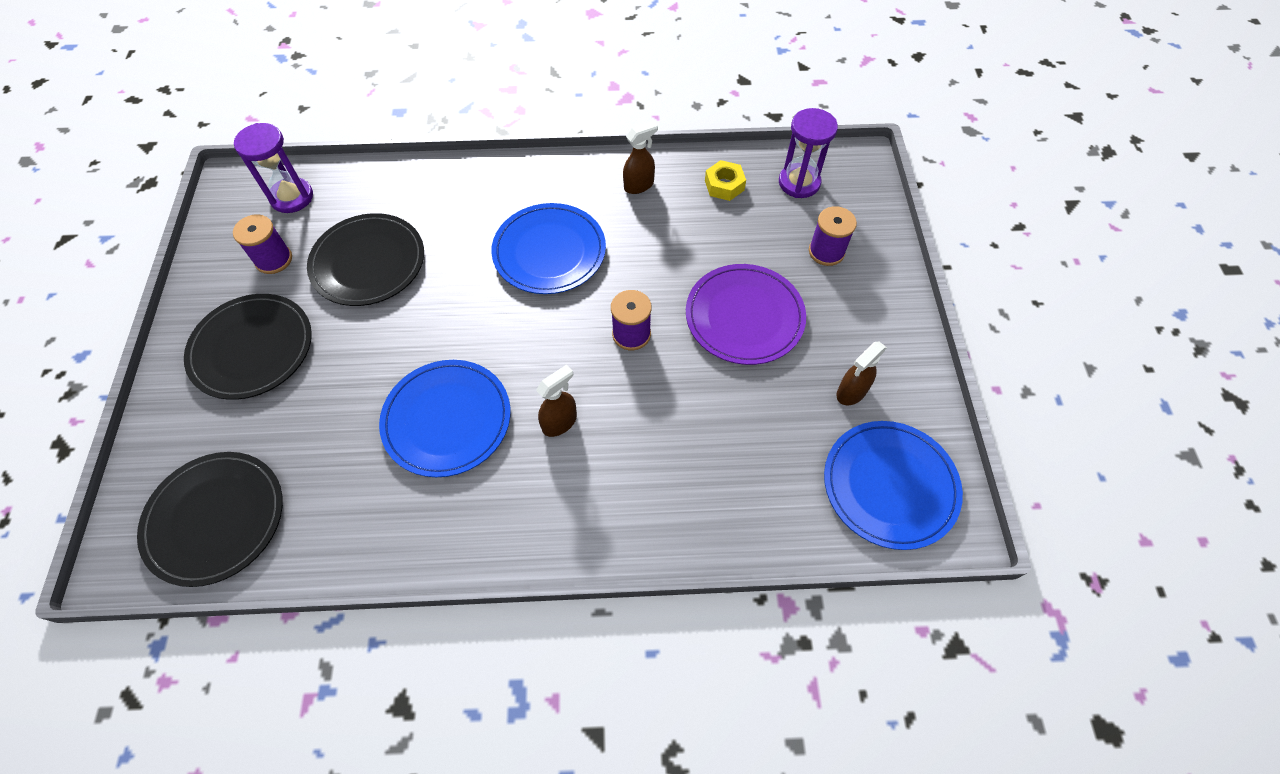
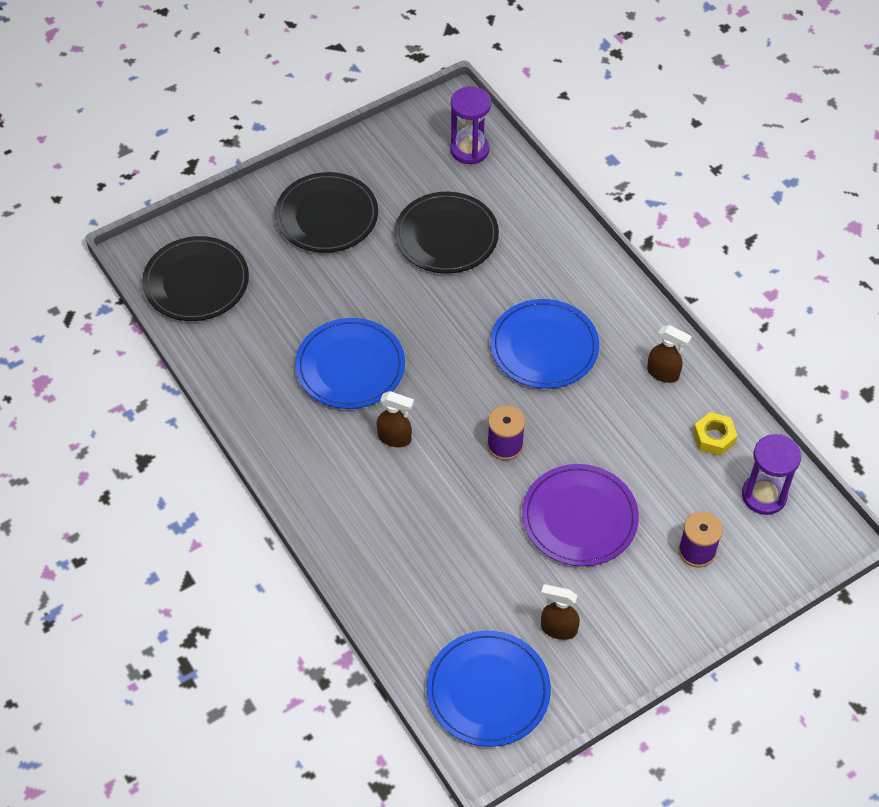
camera: 60 degrees right, 5 degrees down
purple spool [233,214,292,274] -> none

